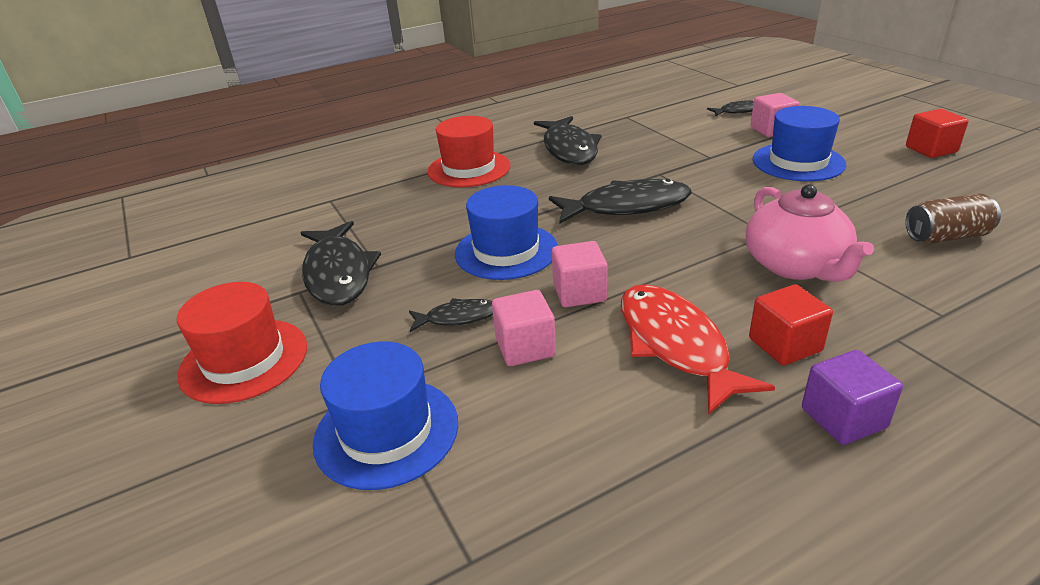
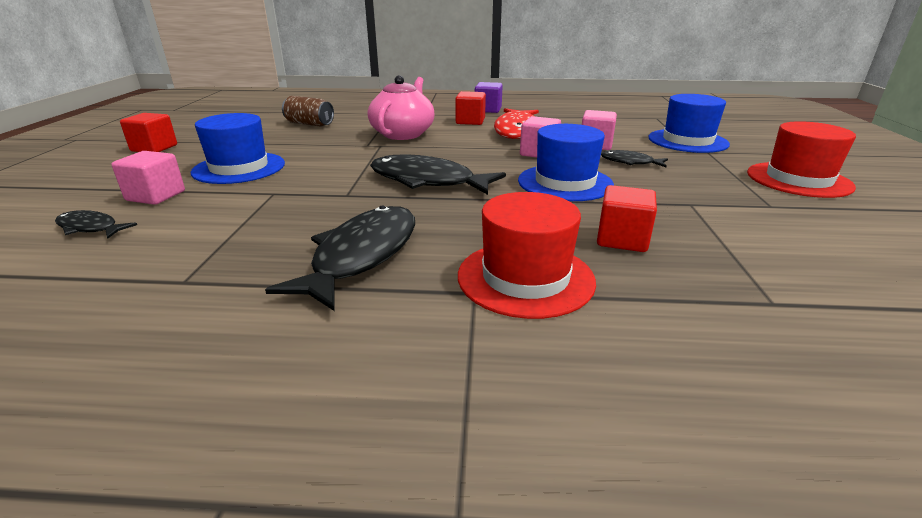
camera: 150 degrees left, 5 degrees down
black fish [300,221,381,306] -> none
none -> red cube [597,185,657,252]

